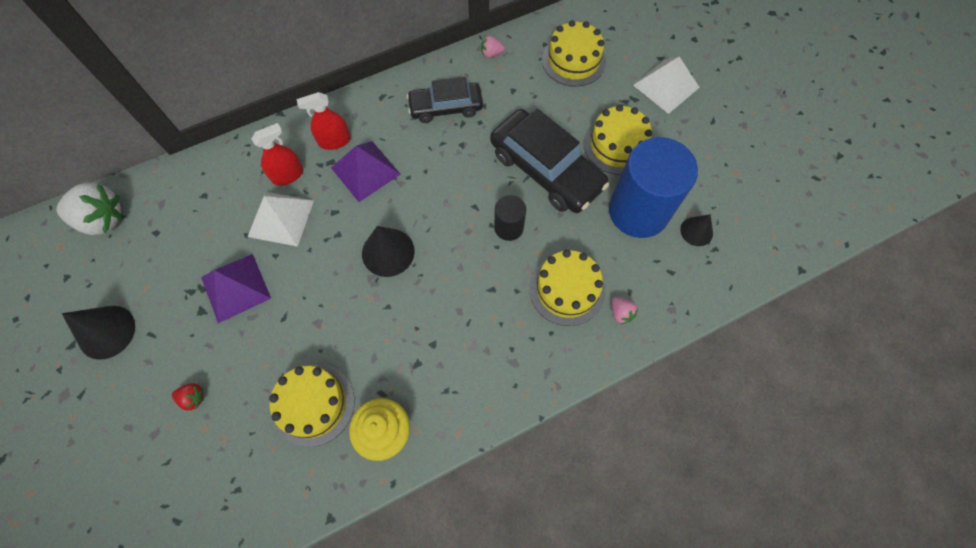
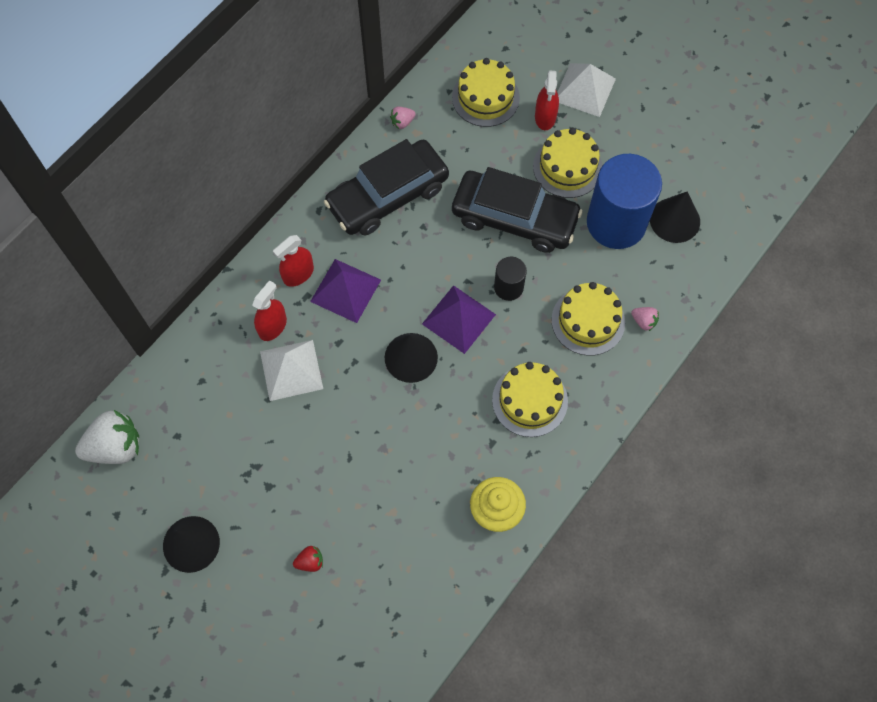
camera: 25 degrees left, 0 degrees up
purple pyramid [201,254,271,323] -> purple pyramid moved to [422,285,496,354]
yellow cake [269,364,355,447] -> yellow cake moved to [492,362,568,437]
black car [407,77,483,123] -> black car [324,139,449,235], size x1.59
black cone [680,214,713,246] -> black cone [650,192,700,243], size x1.60
none -> red spray bottle [535,70,559,130]

